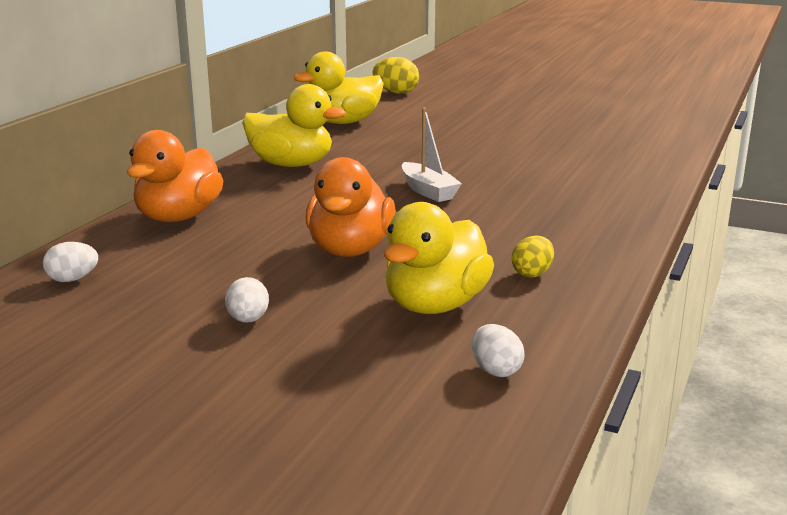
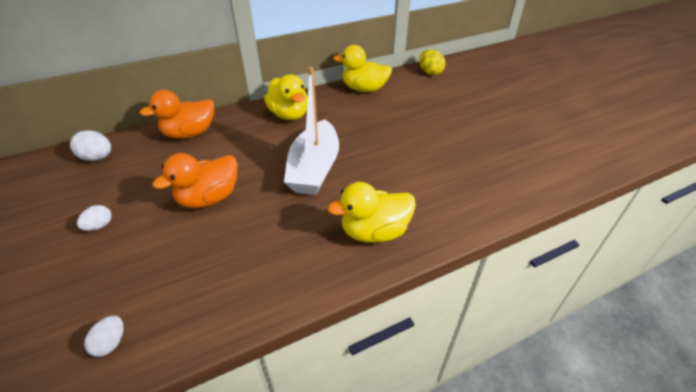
camera: 40 degrees right, 20 degrees up
white egg [43,242,98,282] -> white egg [70,130,111,161], size x1.54
yellow duck [384,202,494,314] -> yellow duck moved to [328,182,416,243]
white boat [402,108,462,202] -> white boat [284,67,339,195], size x1.95
yellow egg [512,236,554,278] -> none

